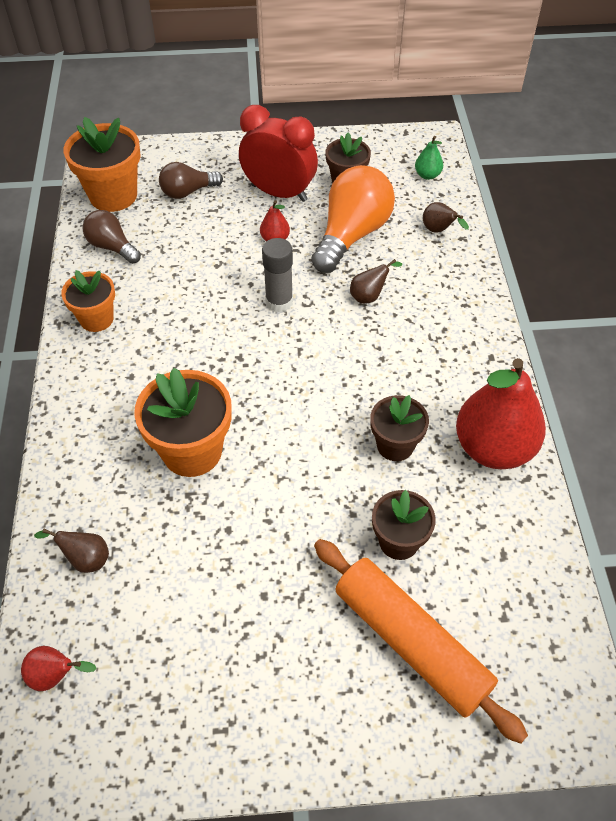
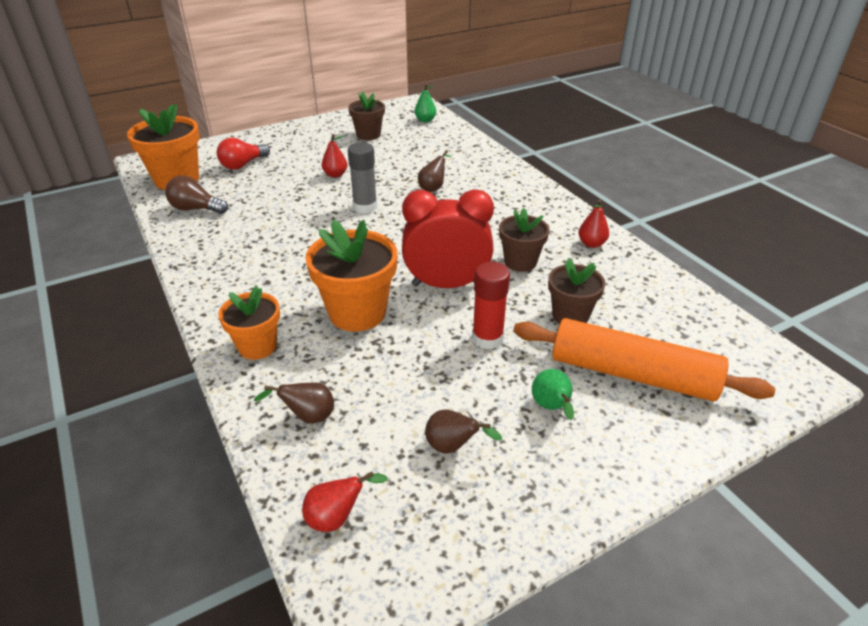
camera: 25 degrees left, 15 degrees down
orange flower pot [61,270,115,332] -> orange flower pot moved to [218,286,280,360]
brown light bulb [159,162,223,199] -> red light bulb [217,138,270,170]
red clock [239,105,318,202] -> red clock moved to [402,189,494,288]
orange light bulb [311,165,395,273] -> none
brown pear [423,202,469,233] -> brown pear moved to [425,409,502,453]
red pear [456,358,546,469] -> red pear [578,200,609,248], size x0.43
none -> red glue stick [472,262,510,349]
none -> green pear [532,369,574,420]

